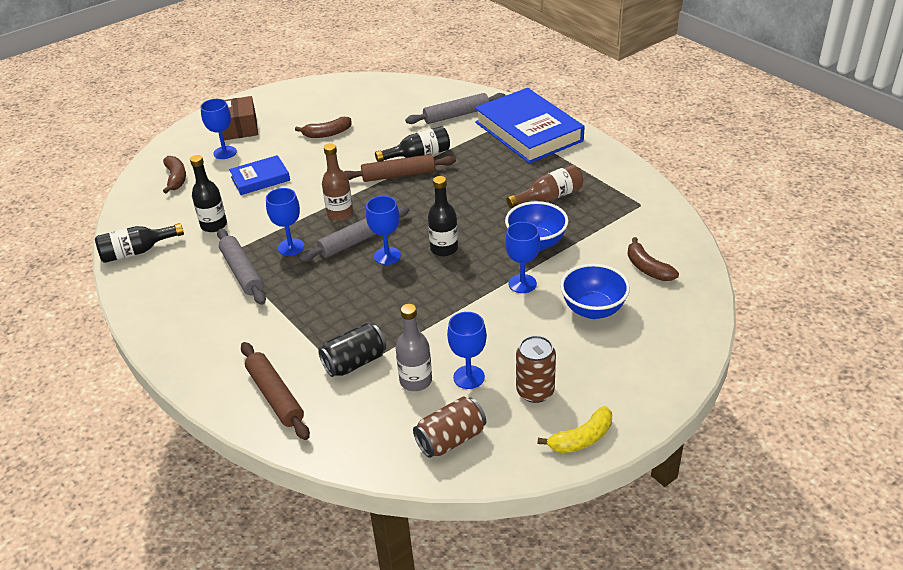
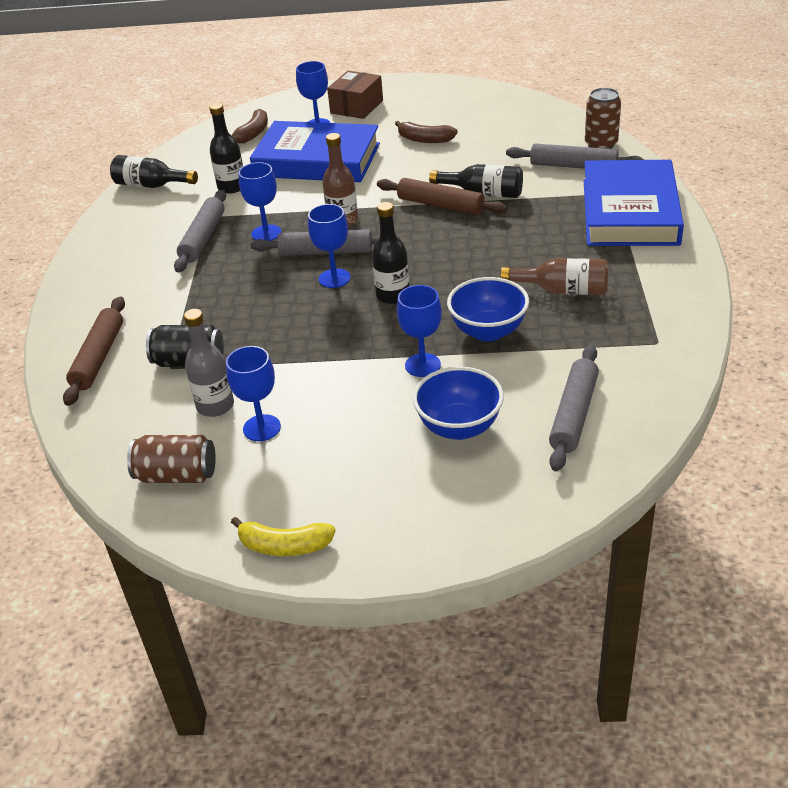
camera: 40 degrees right, 0 degrees up
blue book [229,155,290,195] -> blue book [250,121,380,182], size x1.92
brown can [516,335,556,403] -> brown can moved to [585,88,621,149]
brown banana [627,237,679,281] -> grey rolling pin [549,345,599,471]

